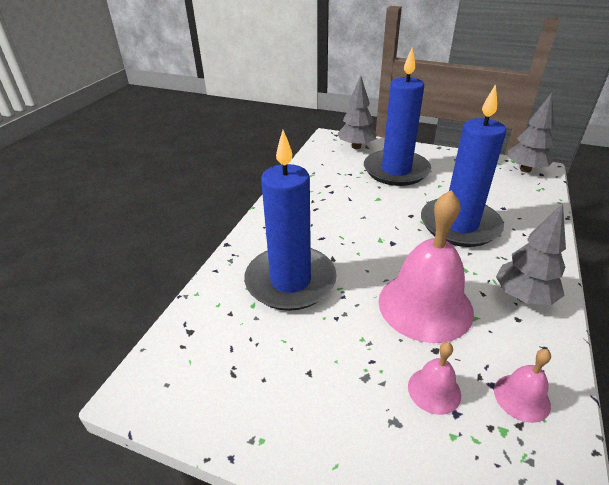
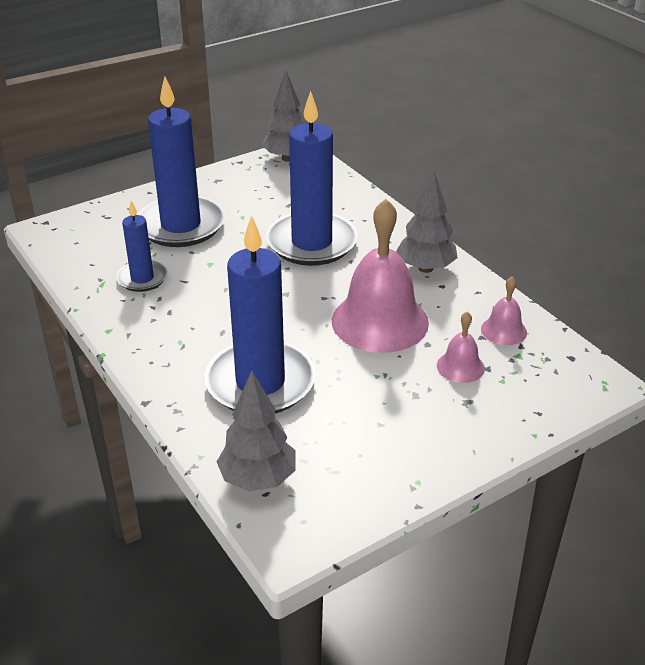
camera: 55 degrees left, 0 degrees up
grey tree [337,76,377,149] -> grey tree moved to [217,371,296,491]
none -> blue candle [116,201,168,292]

